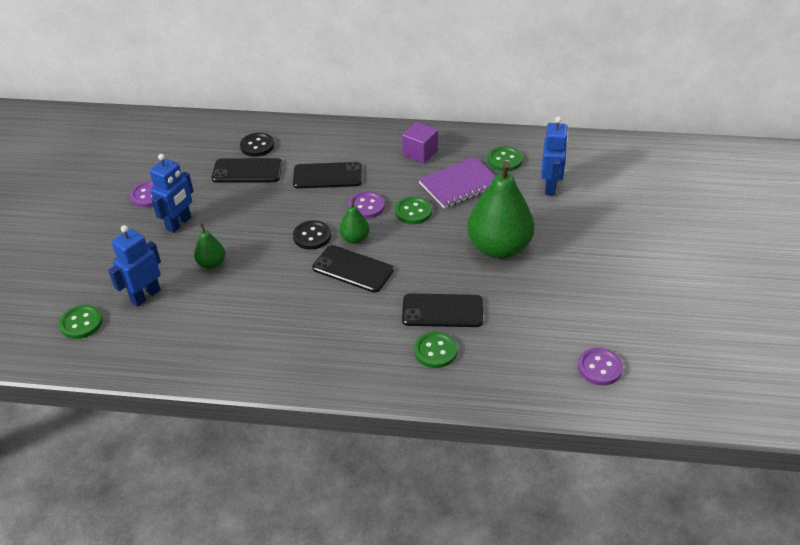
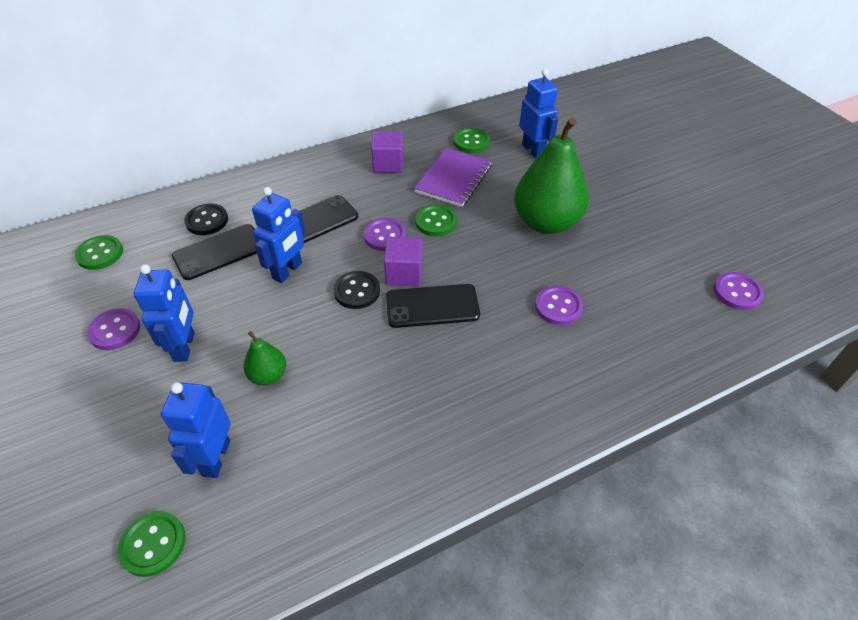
camera: 35 degrees left, 5 degrees up
green pear [339,198,369,244] -> purple cube [384,237,422,286]
black phone [402,294,483,327] -> purple button [535,286,583,325]
green button [414,332,457,368] -> green button moved to [75,235,123,270]
none -> blue robot [252,187,306,283]

